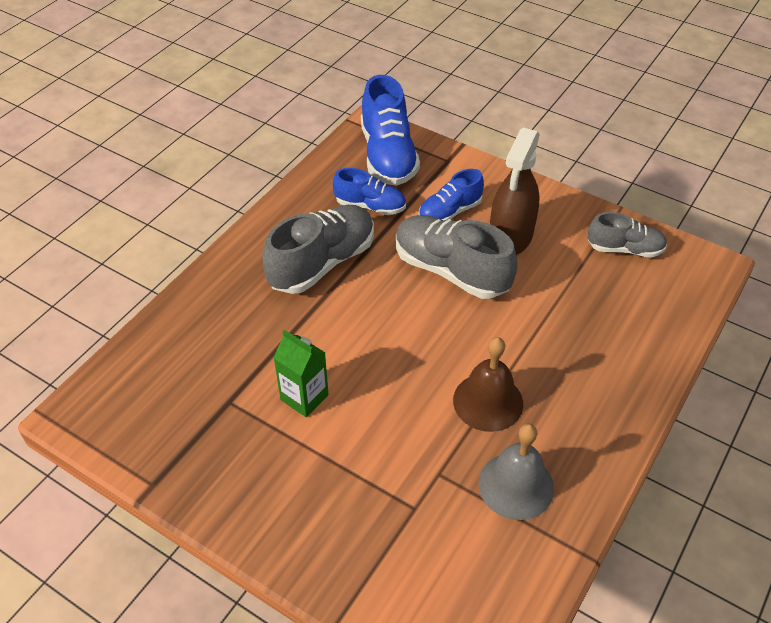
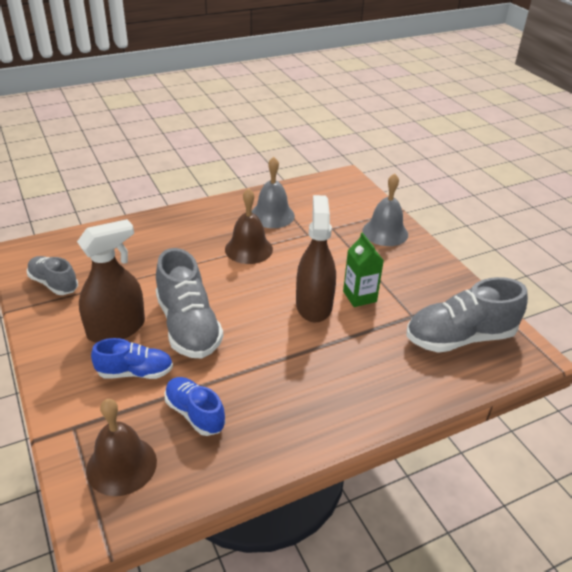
camera: 150 degrees left, 10 degrees down
grey shoe [262,205,374,294] -> grey shoe moved to [407,277,528,353]
blue shoe [361,75,420,186] -> brown bell [86,399,157,496]
none -> brown spray bottle [296,195,336,323]
none -> grey bell [362,173,408,246]

